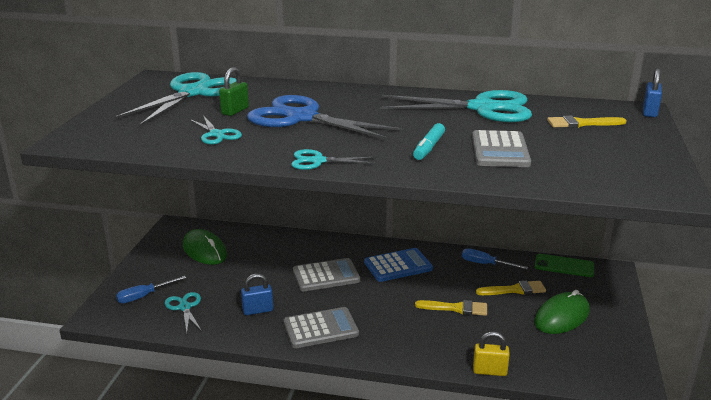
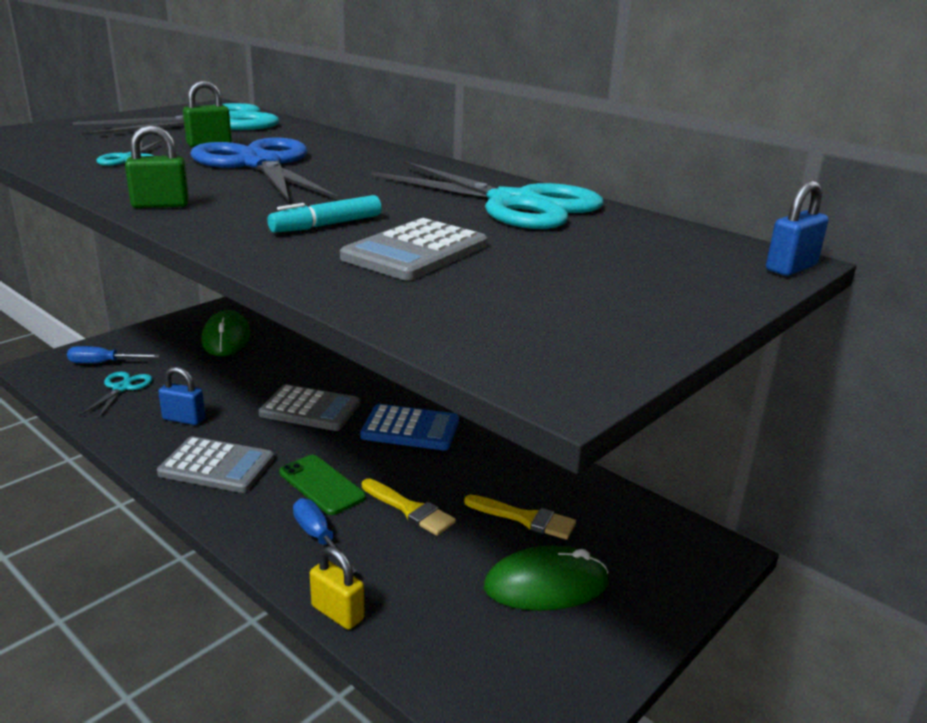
camera: 30 degrees right, 0 degrees up
turquoise scissors [291,149,375,170] -> green padlock [125,125,189,208]
blue screwdriver [462,248,528,269] -> blue screwdriver moved to [293,498,357,573]
green phone [535,254,594,277] -> green phone moved to [279,455,366,515]
yellow brush [547,116,627,128] -> none

